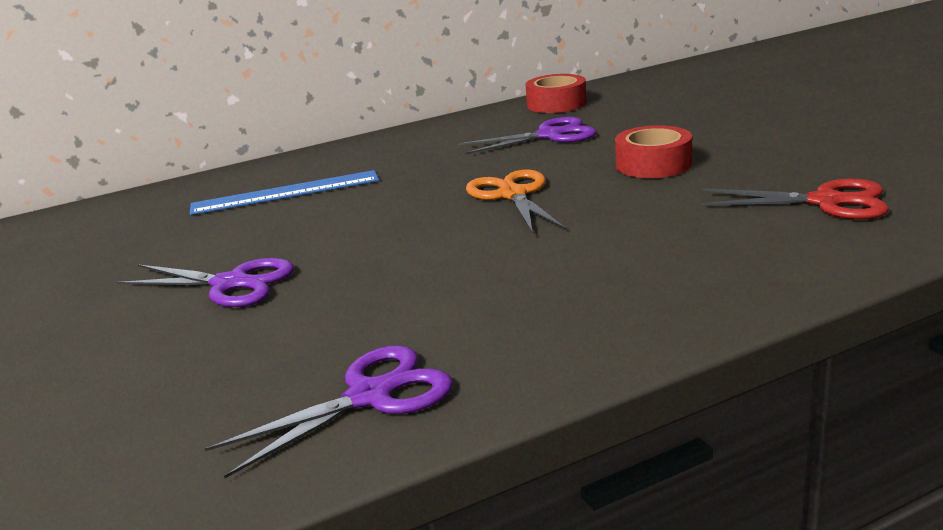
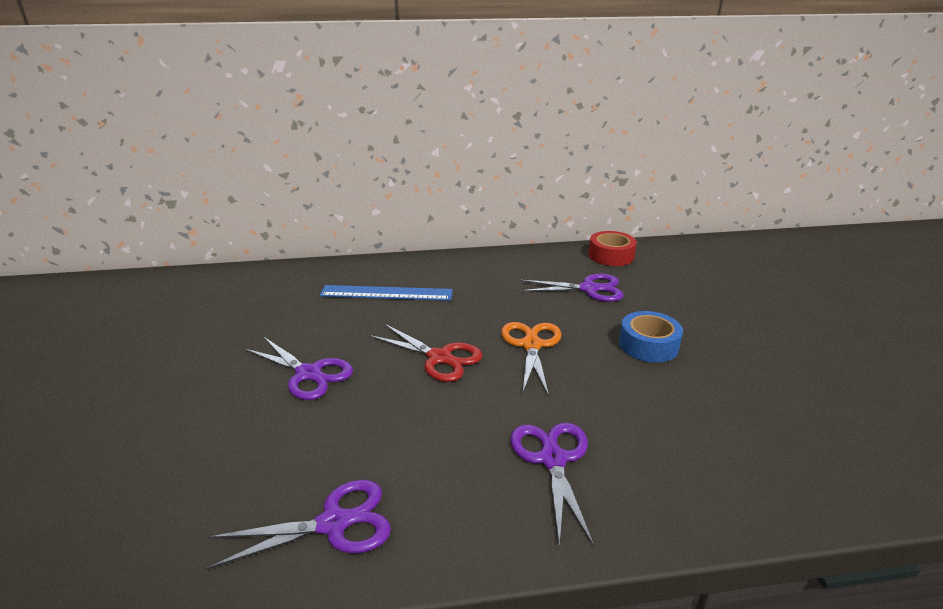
camera: 15 degrees right, 5 degrees up
red tape [615,125,692,178] -> blue tape [619,311,683,363]
red scissors [701,179,889,219] -> red scissors moved to [369,324,482,382]
none -> purple scissors [510,423,594,547]

